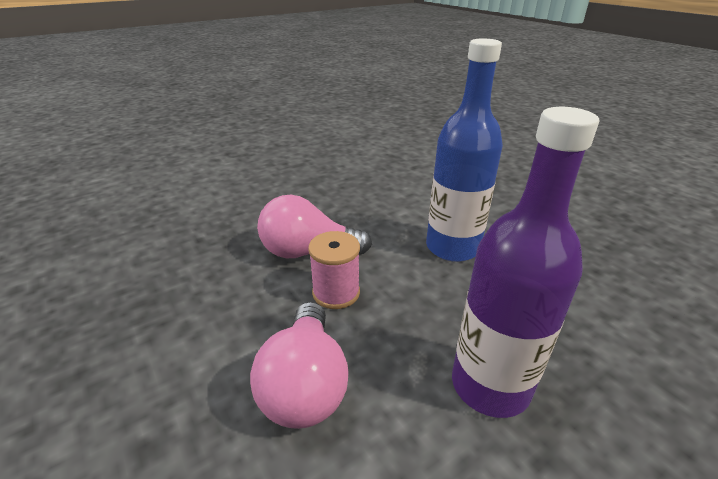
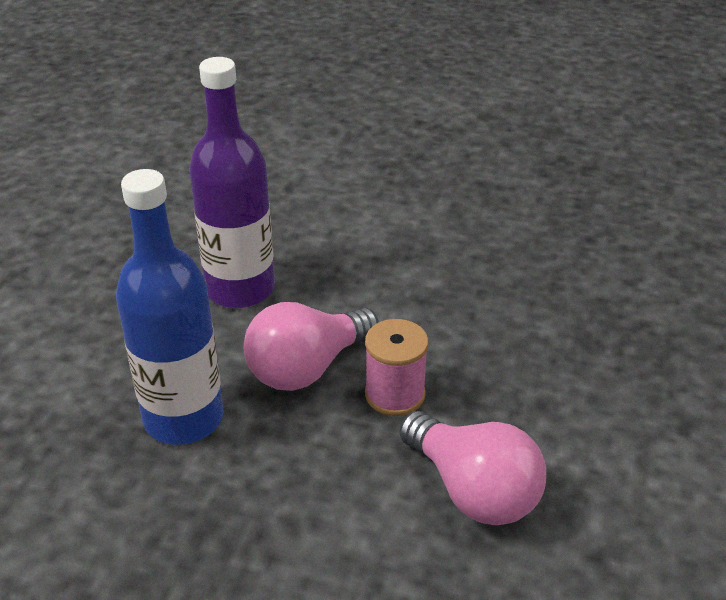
camera: 40 degrees left, 5 degrees up
blue bottle [426,38,503,262] -> blue bottle moved to [116,169,224,445]
purple bottle [452,107,599,418] -> purple bottle moved to [189,57,275,308]

